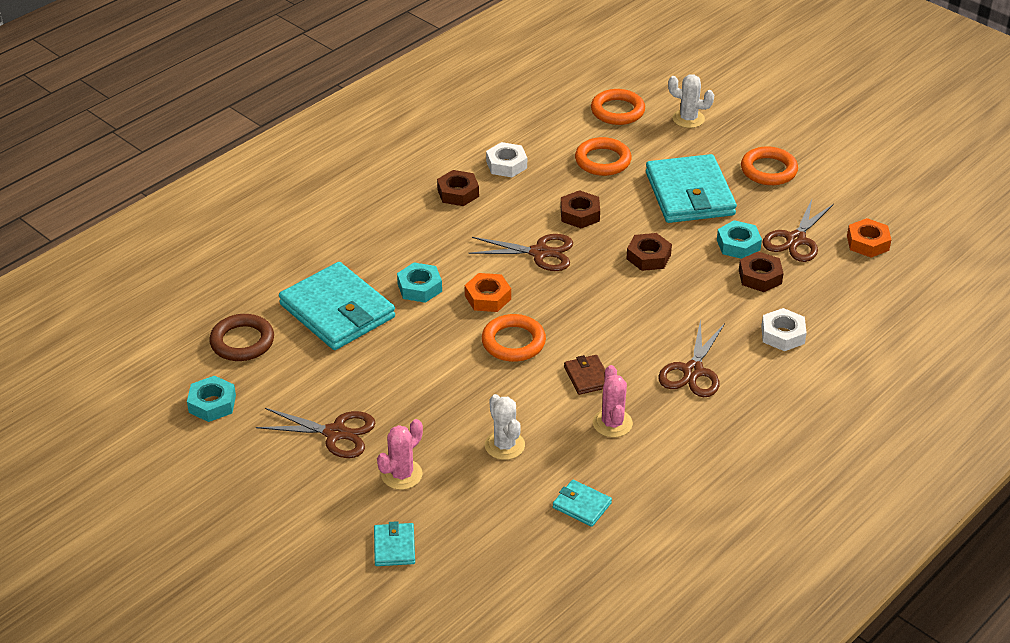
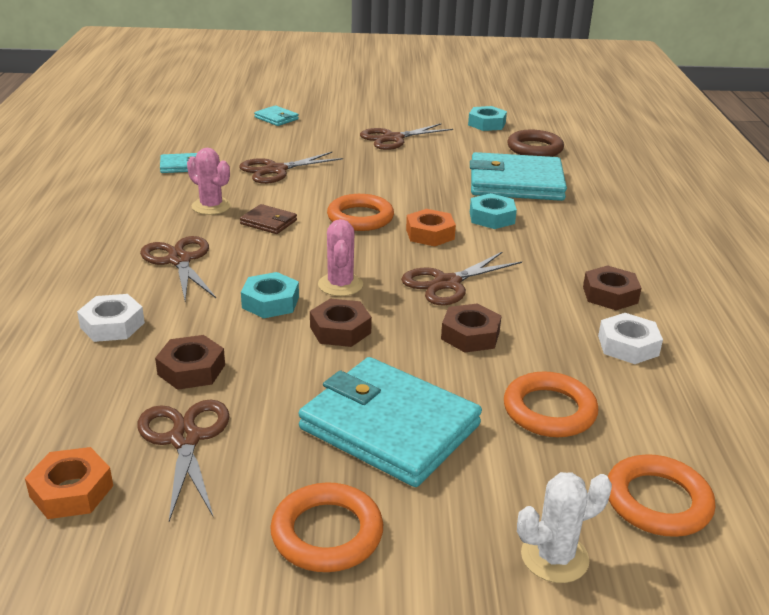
camera: 135 degrees right, 10 degrees down
pink cactus [377,419,423,490] -> pink cactus moved to [318,219,363,296]
white cactus [485,394,525,460] -> brown scissors [239,152,343,184]
turquoise nut [717,220,762,259] -> turquoise nut moved to [241,272,299,318]

